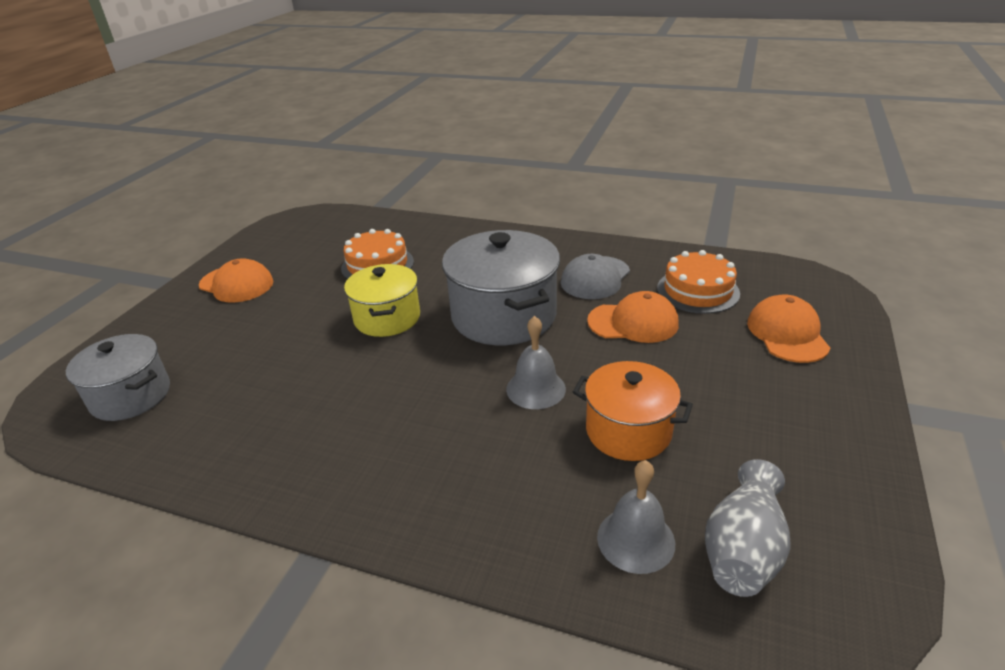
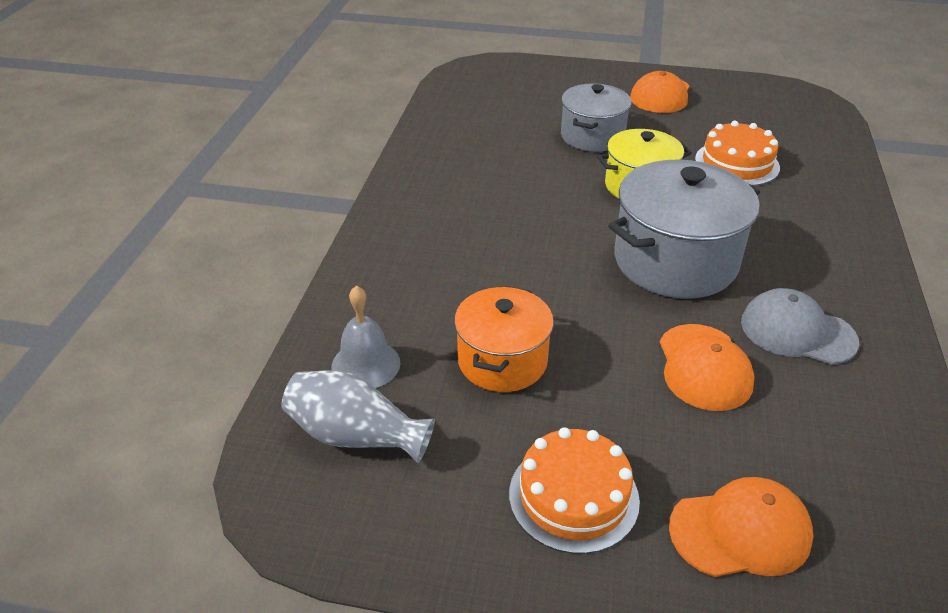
camera: 80 degrees right, 5 degrees up
grey pot [66,334,170,421] -> grey pot moved to [561,83,632,152]
grey bell [506,316,566,409] -> none
orange cake [657,250,740,314] -> orange cake moved to [509,427,640,554]

